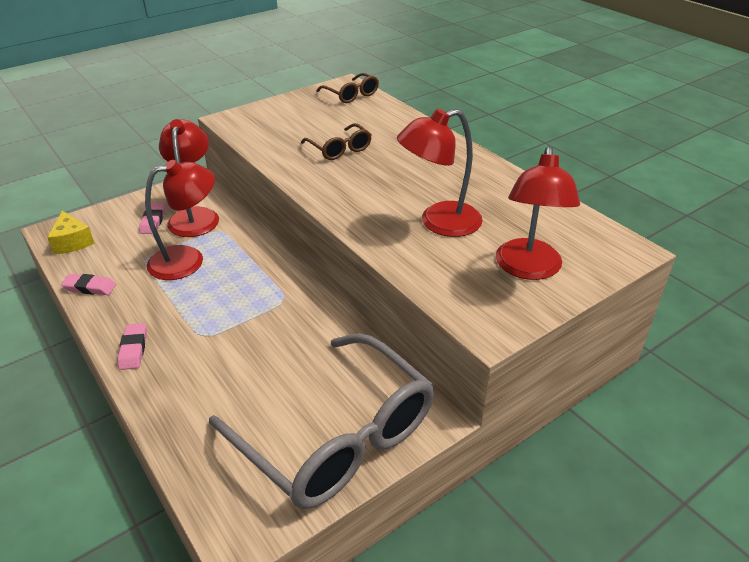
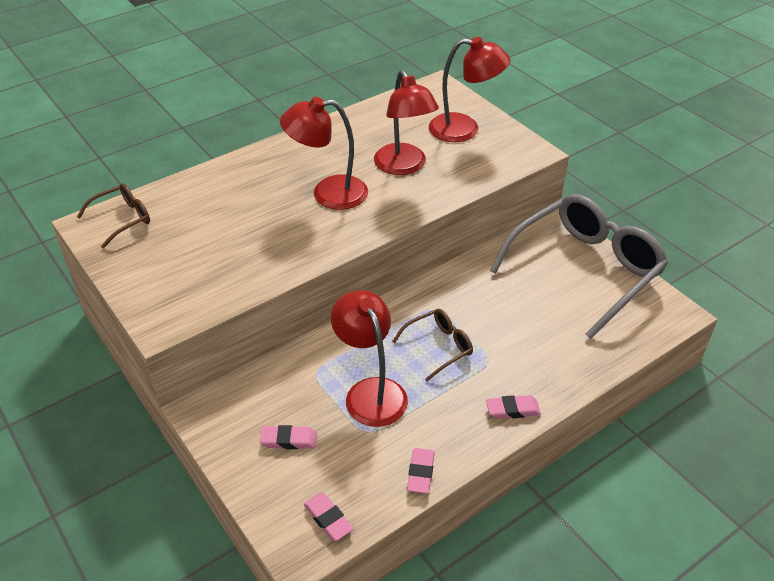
camera: 90 degrees left, 5 degrees up
yellow cheese [47,211,95,254] -> pink eraser [304,493,354,541]
red lamp [159,119,219,237] -> red lamp moved to [280,97,368,210]
brown glasses [301,123,372,160] -> brown glasses moved to [392,309,473,381]

